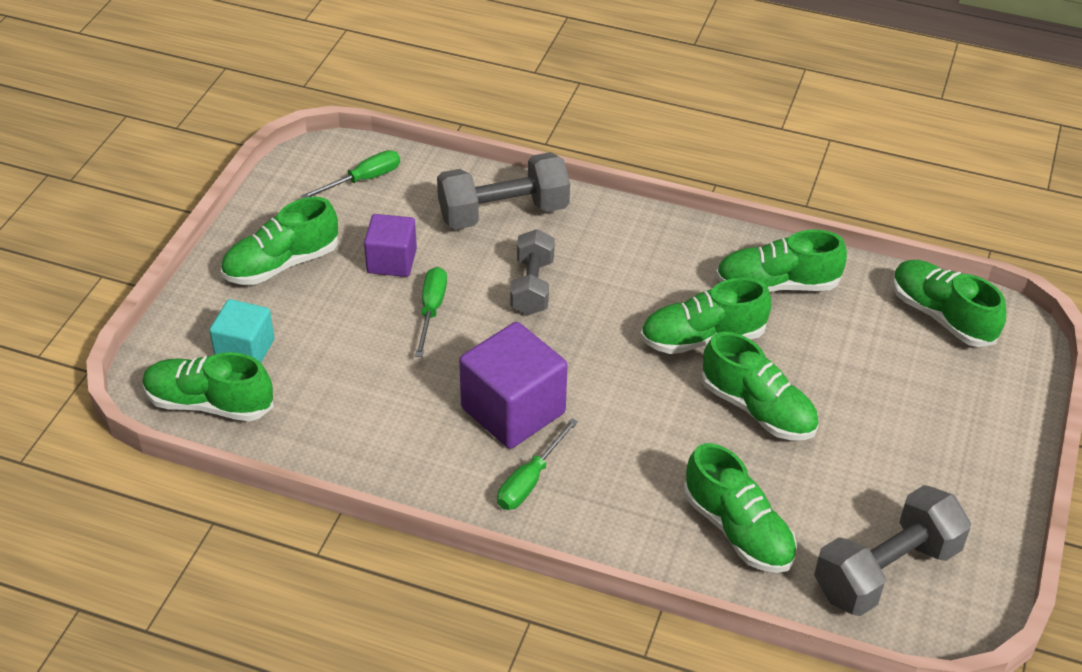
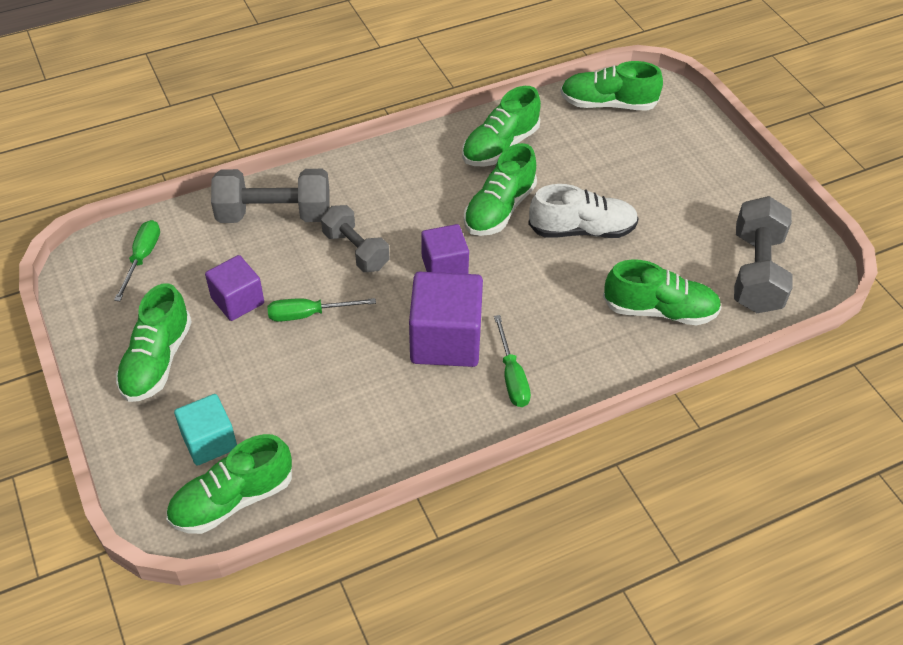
camera: 45 degrees left, 5 degrees up
green screwdriver [415,267,447,357] -> green screwdriver turned 60 degrees counterclockwise [267,298,376,322]
grey dumbbell [437,152,570,230] -> grey dumbbell turned 60 degrees clockwise [211,169,329,223]
green shoe [701,332,819,440] -> white shoe [528,184,639,238]
none -> purple cube [421,224,469,274]

